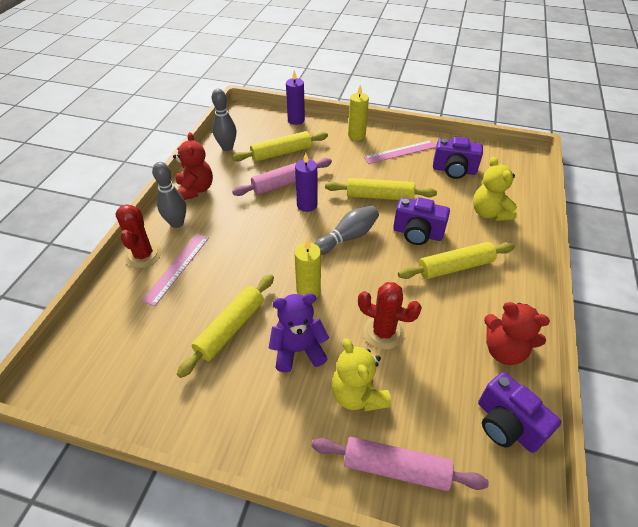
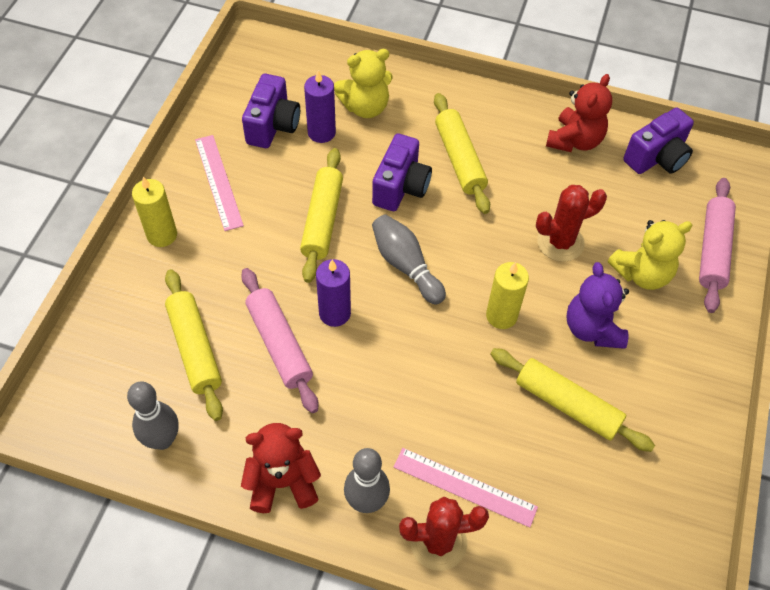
camera: 90 degrees left, 10 degrees up
purple candle [286,70,305,125] -> purple candle moved to [304,70,336,143]
red cactus [358,282,422,349] -> red cactus turned 45 degrees clockwise [536,185,607,262]

